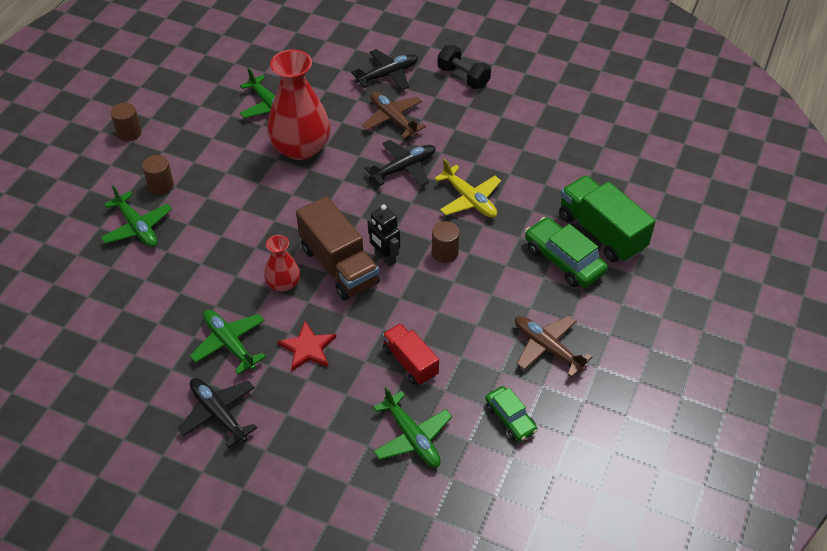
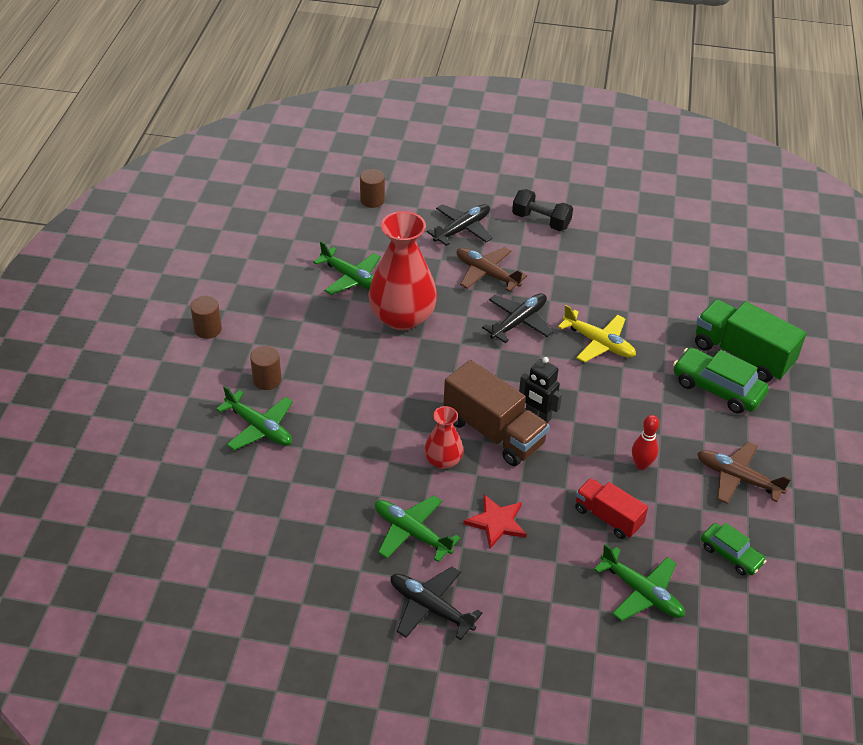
camera: 15 degrees left, 5 degrees down
brown cylinder [432,221,460,263] -> brown cylinder moved to [360,169,385,208]
none -> red bowling pin [632,415,659,470]

